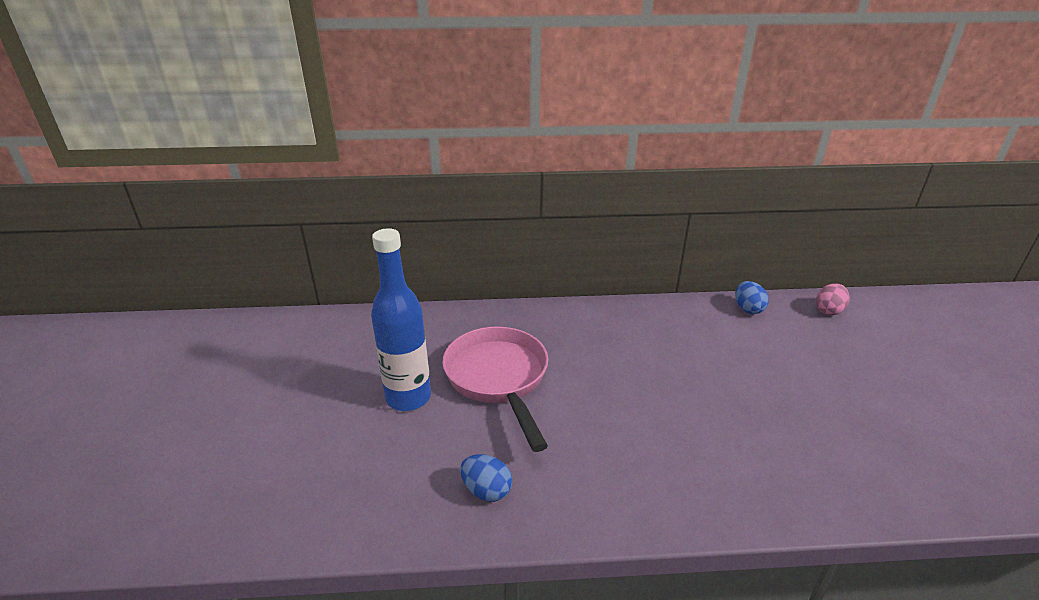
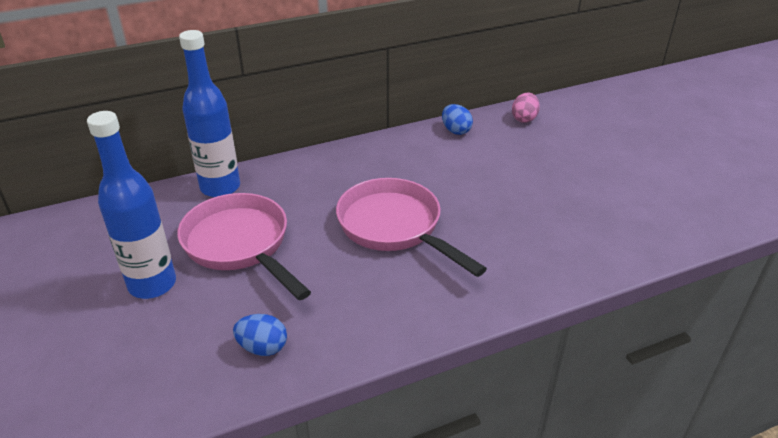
camera: 20 degrees left, 5 degrees up
none -> blue bottle [179,30,240,197]
none -> pink pan [336,178,487,277]

